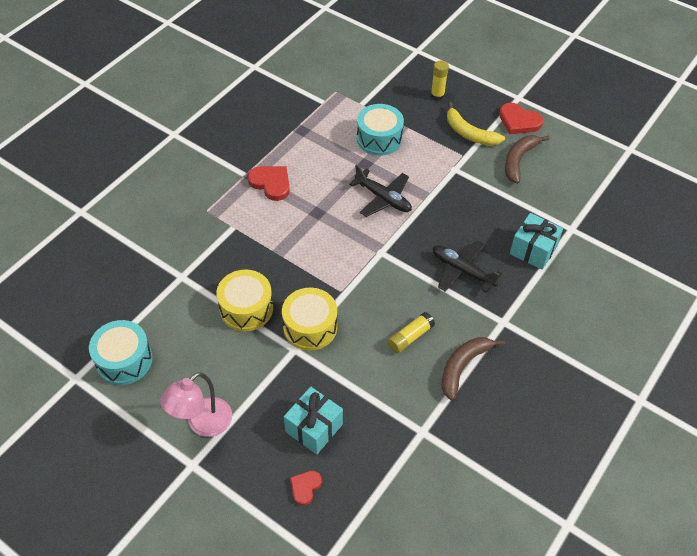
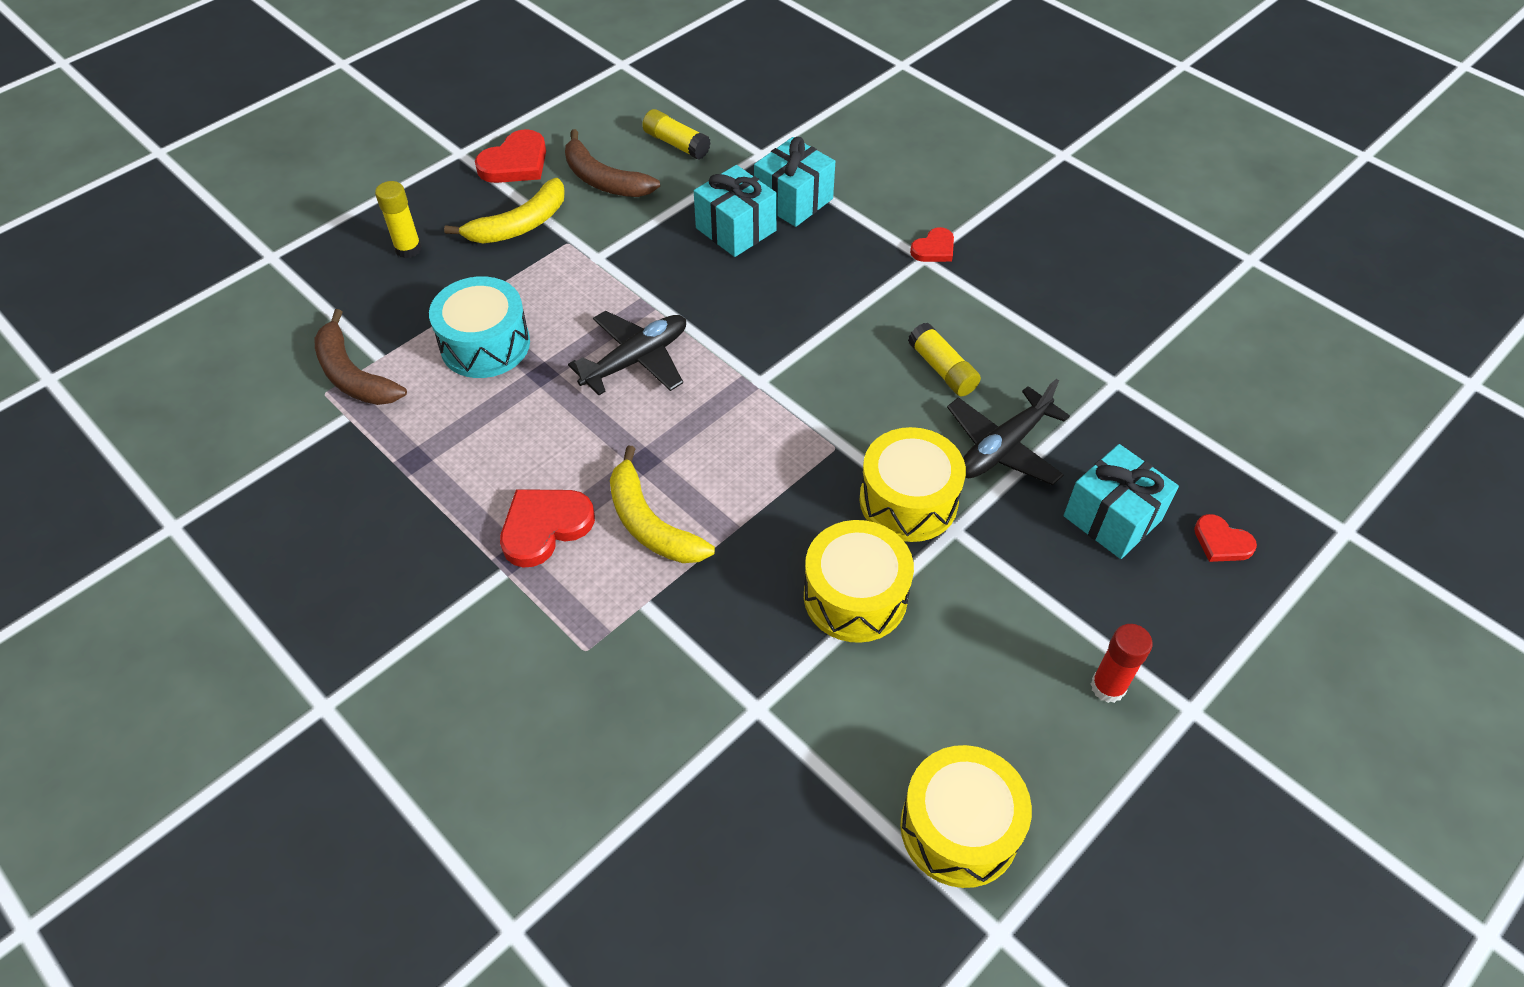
camera: 80 degrees left, 0 degrees up
turquoise drum [89,320,153,385] -> yellow drum [900,745,1032,888]
pink lamp [160,372,232,437] -> red glue stick [1091,624,1153,703]
black plane [432,240,502,293] -> black plane moved to [947,379,1070,485]
brown banana [441,337,505,400] -> brown banana moved to [314,309,407,405]
none -> yellow banana [610,445,715,563]
none -> yellow glue stick [642,109,711,160]
none -> turquoise gift [694,165,777,257]
none -> red heart [910,227,954,262]

